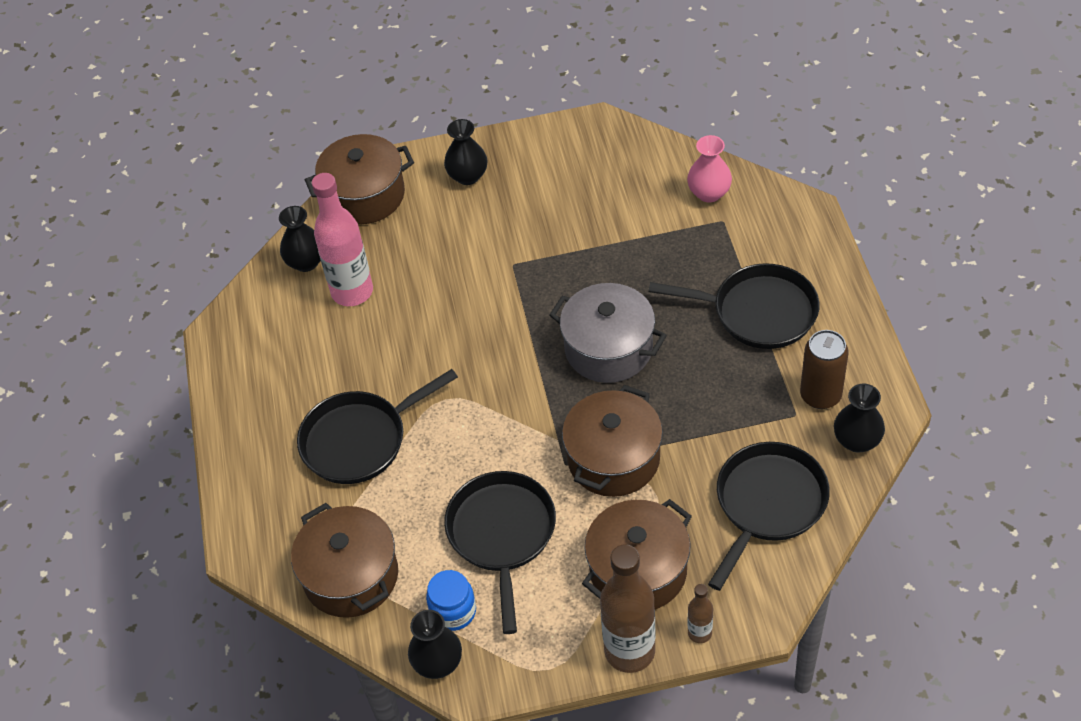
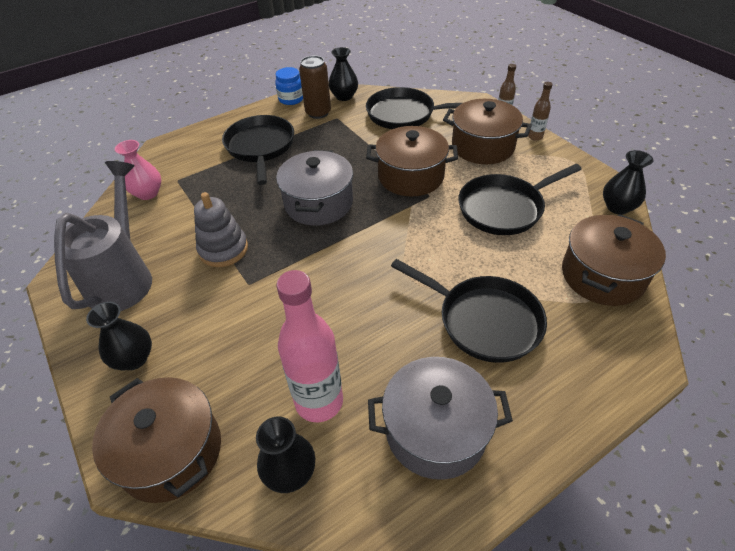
camera: 115 degrees left, 5 degrees down
blue jar [426,570,476,631] -> blue jar moved to [275,67,303,105]
brown bottle [600,544,655,673] -> brown bottle [528,82,553,141], size x0.48
none -> grey watering can [54,161,152,311]
none -> grey stacking toy [194,192,248,267]
none -> grey pot [368,357,513,480]

